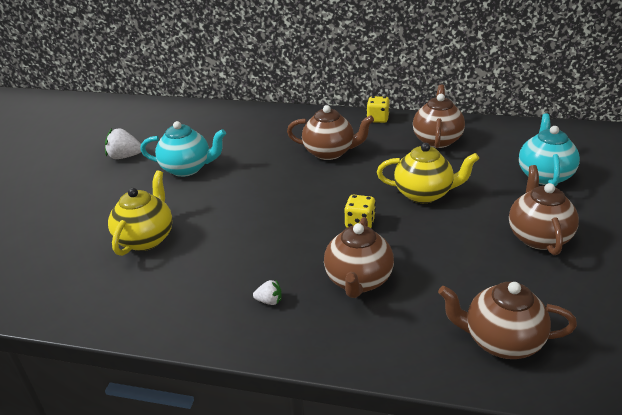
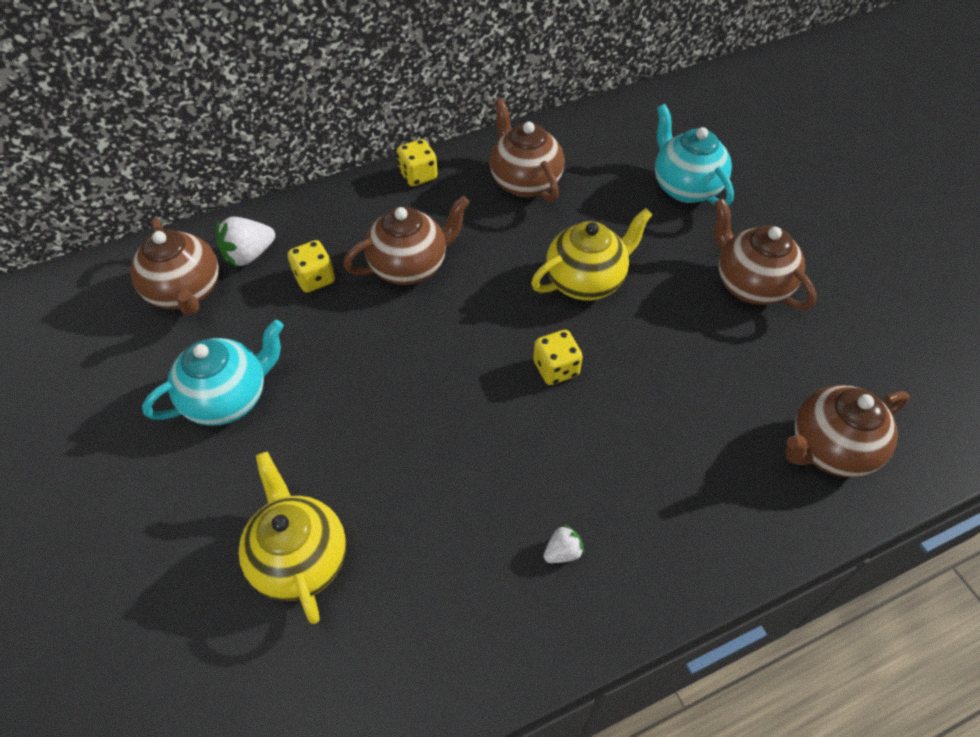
camera: 40 degrees left, 20 degrees up
white strawberry [105,128,141,159] -> white strawberry moved to [216,217,275,267]
brown teapot [324,217,394,298] -> brown teapot moved to [130,218,219,316]
none -> yellow dice [288,240,335,293]

